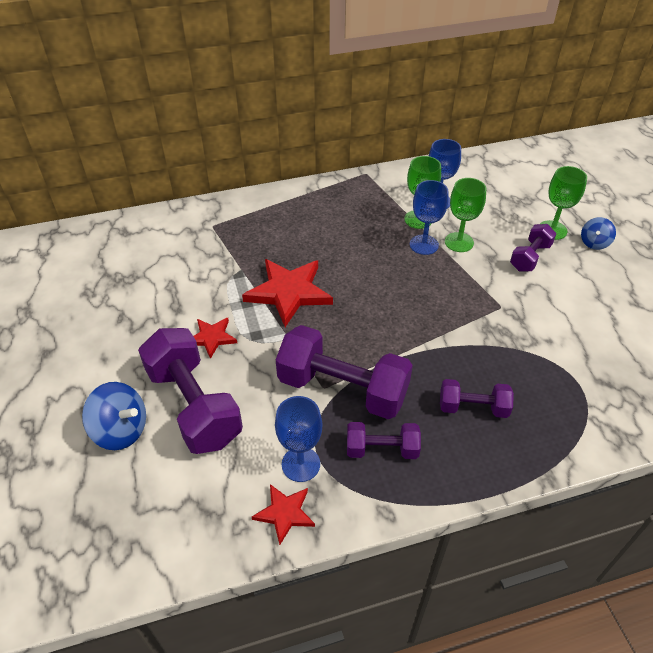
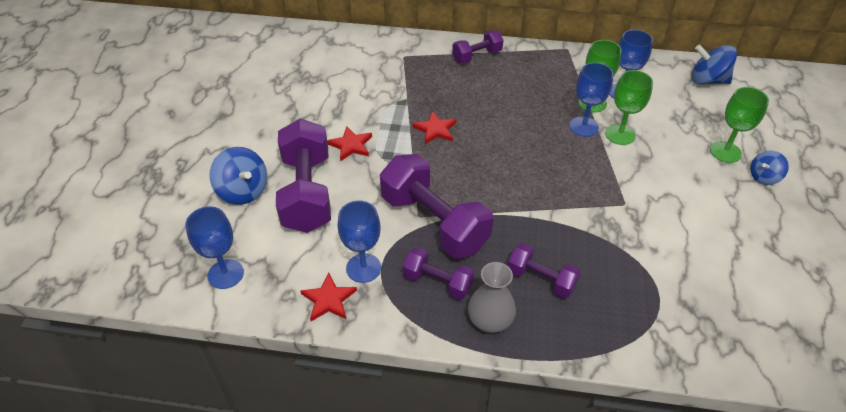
camera: 25 degrees right, 0 degrees up
red star [242,259,333,327] -> red star [412,111,457,144], size x0.54
purple dumbbell [510,224,557,271] -> purple dumbbell moved to [452,30,503,63]
none -> blue goblet [185,206,244,289]
none -> grey vase [468,262,516,333]
none -> blue spinning top [691,44,737,85]

